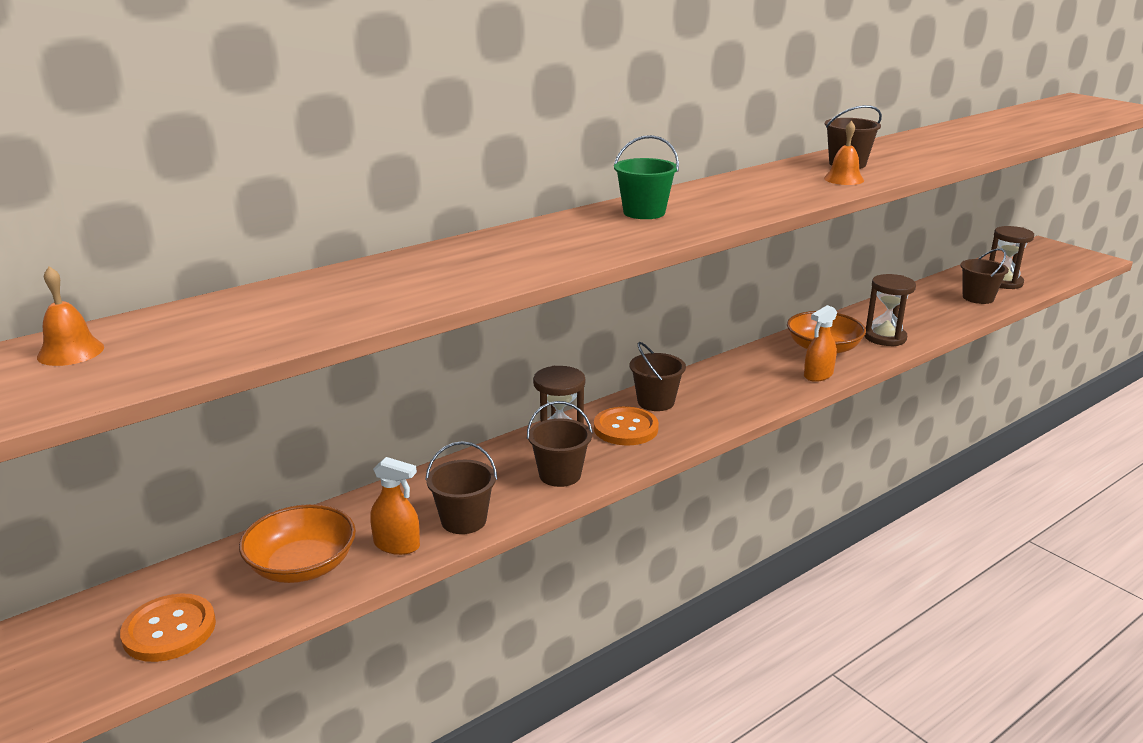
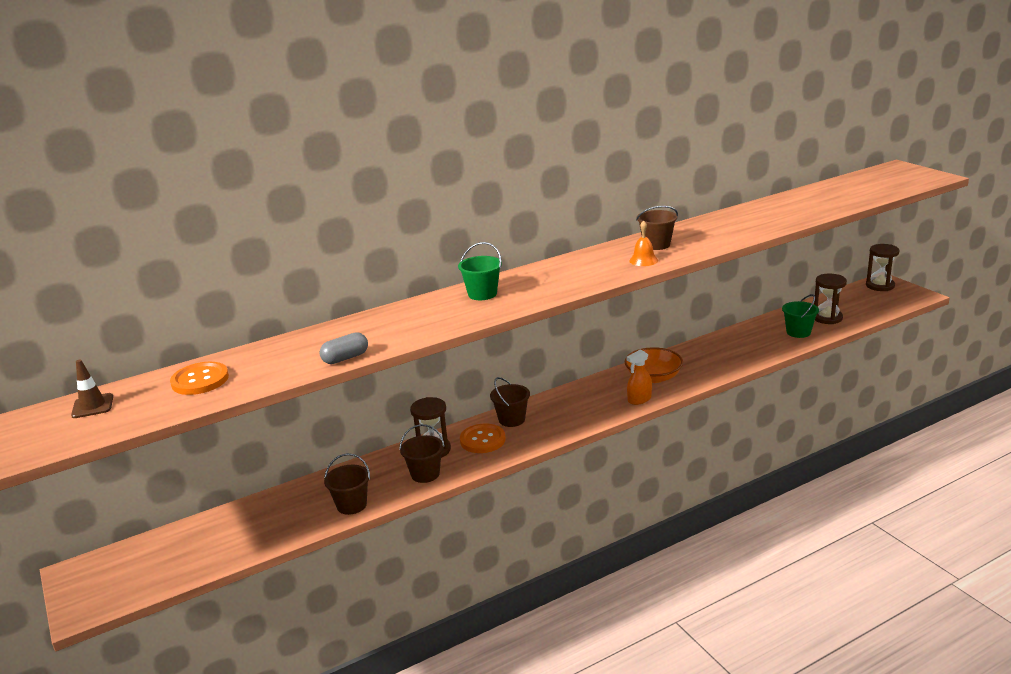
camera: 10 degrees right, 0 degrees up
orange bell [37,266,104,366] -> brown traffic cone [71,360,113,418]
orange button [120,593,216,662] -> orange button moved to [170,362,229,395]
orange bowl [239,504,356,583] -> none
orange spray bottle [370,457,420,555] -> none
brown hourglass [865,274,916,346] -> brown hourglass moved to [866,244,900,291]
brown bucket [960,248,1009,304] -> green bucket [782,294,819,338]
none -> grey capsule [320,332,368,364]

